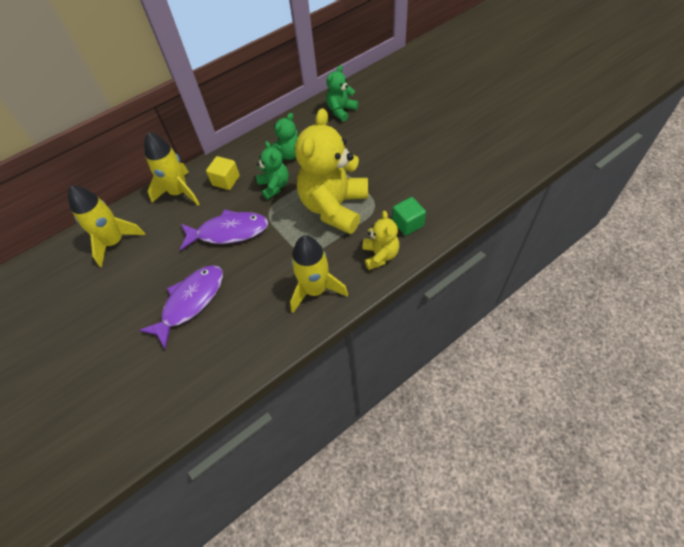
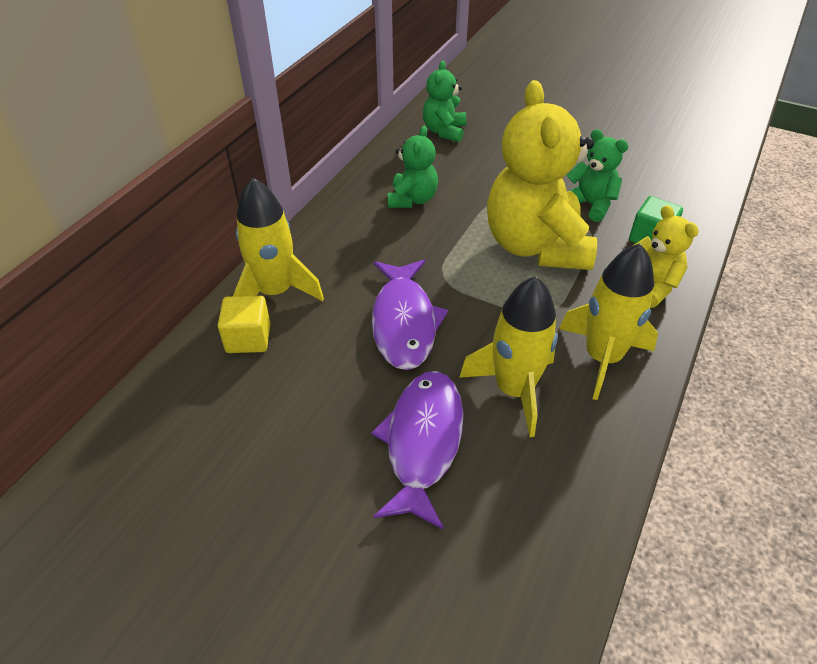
camera: 30 degrees left, 10 degrees down
yellow rocket [68,185,145,267] -> yellow rocket moved to [459,276,558,437]
purple fish [180,209,268,251] -> purple fish turned 120 degrees clockwise [372,260,448,370]
yellow cube [206,156,240,190] -> yellow cube moved to [218,296,270,353]
green teddy bear [256,141,289,200] -> green teddy bear moved to [567,129,628,222]

